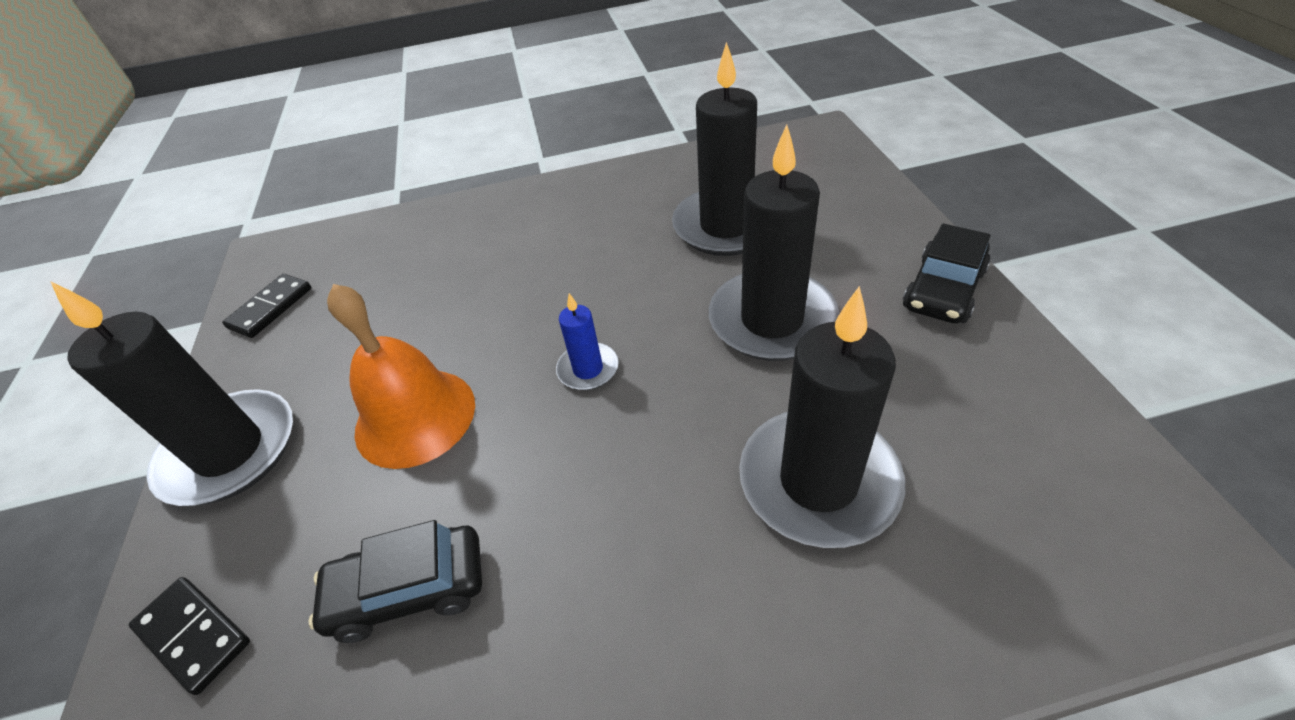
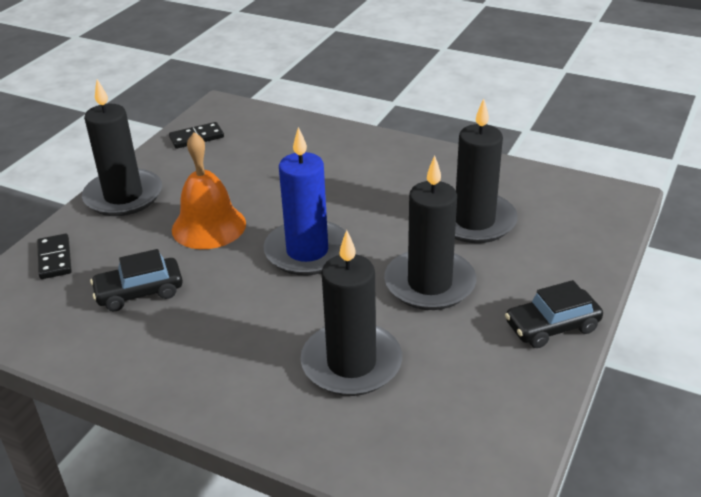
camera: 35 degrees right, 10 degrees down
black car [309,520,482,643] -> black car turned 45 degrees counterclockwise [90,249,183,311]
blue candle [556,293,618,390] -> blue candle [263,127,346,275], size x2.09

